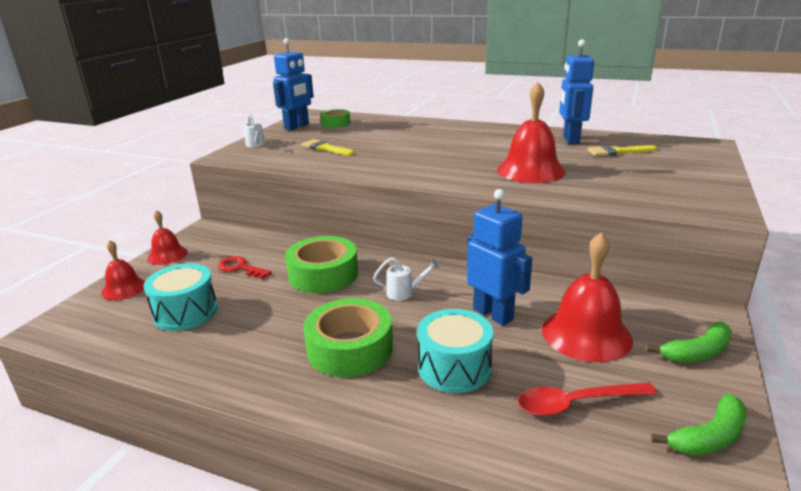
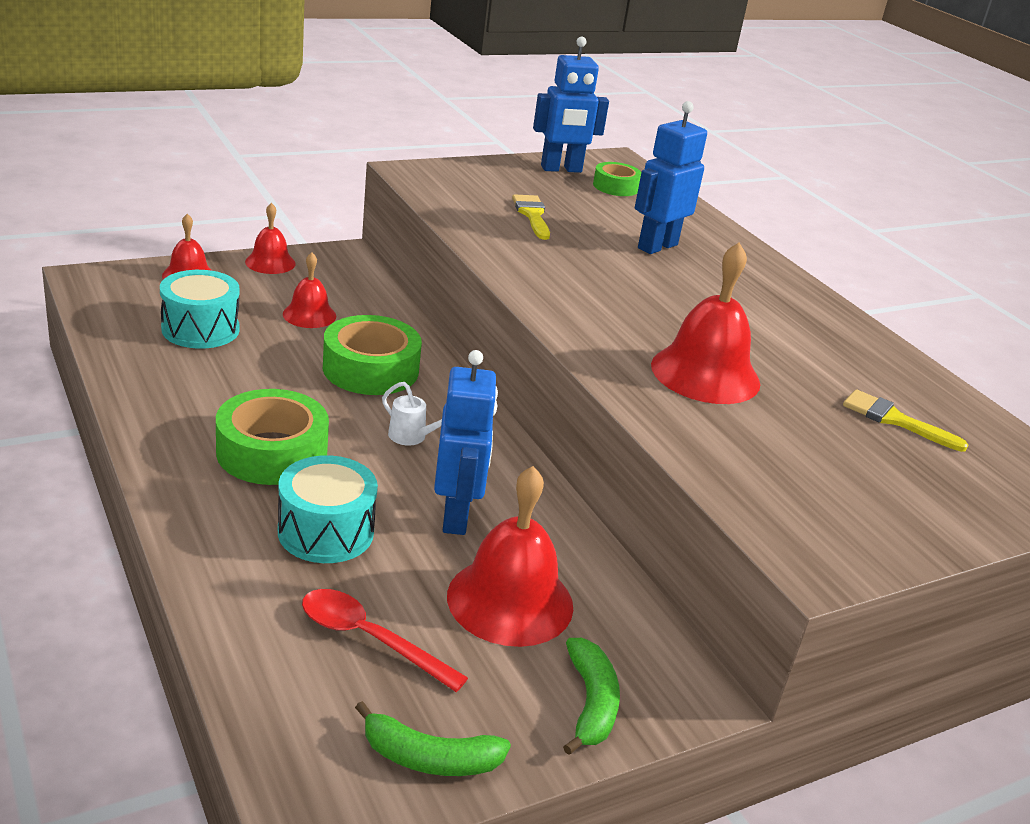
camera: 35 degrees right, 5 degrees up
red key [218,256,272,279] -> red bell [283,252,336,328]
white watering can [244,113,265,147] -> none
blue robot [559,39,594,144] -> blue robot moved to [635,101,707,254]
green banana [647,321,732,362] -> green banana turned 105 degrees counterclockwise [563,638,620,755]

